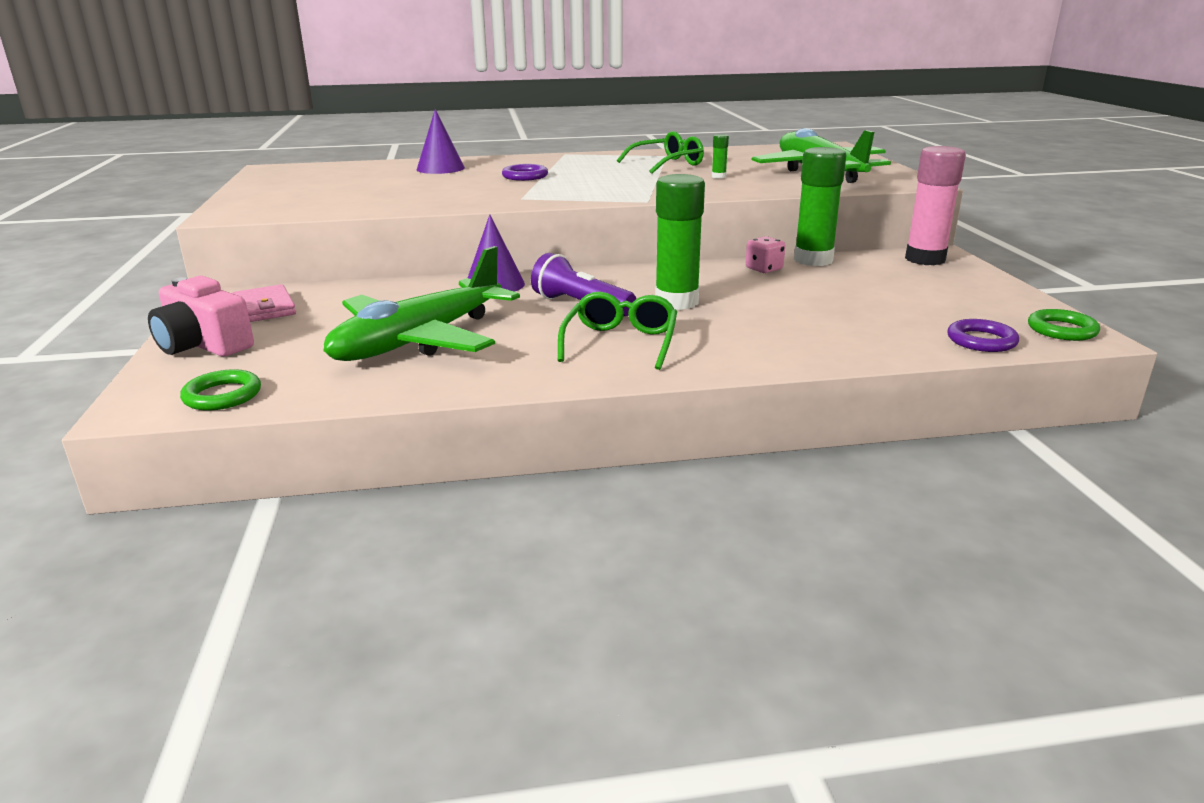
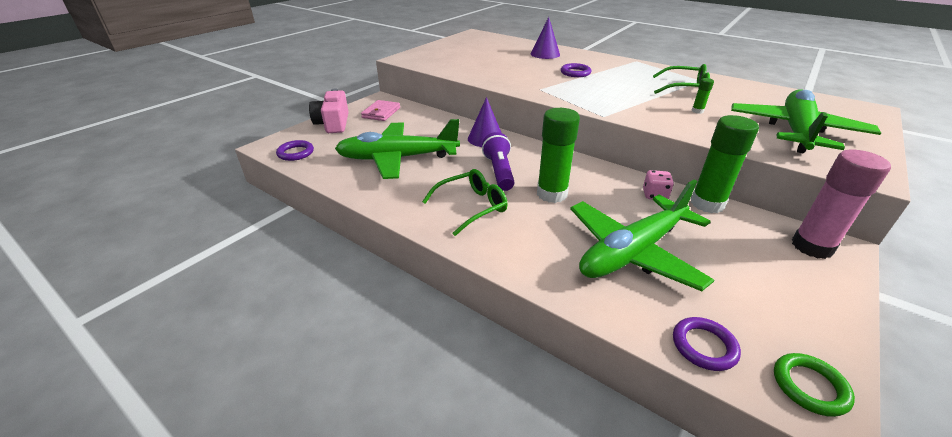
camera: 45 degrees right, 10 degrees up
green ring [180,369,261,410] -> purple ring [276,140,314,161]
none -> green plane [570,180,714,291]

